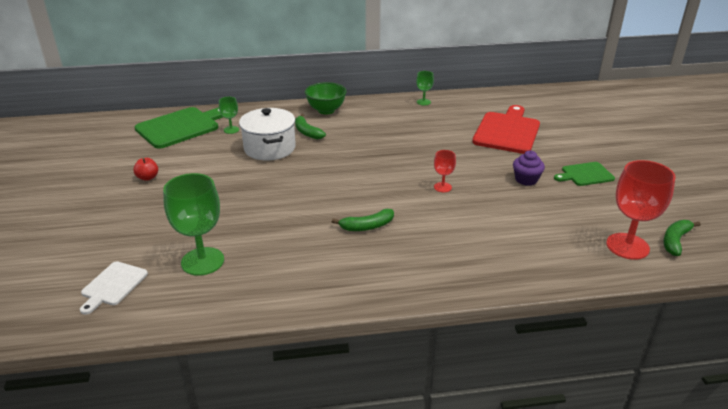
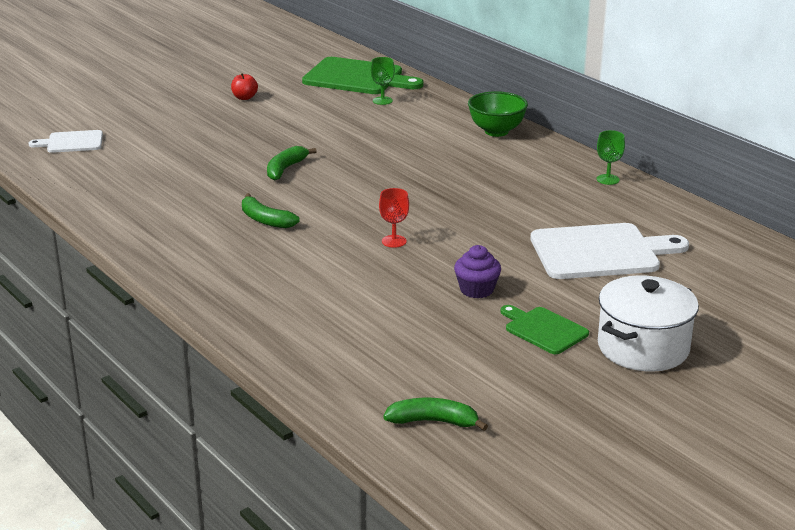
camera: 60 degrees right, 5 degrees down
green goblet [163,173,224,276] -> none
white pot [239,108,296,160] -> white pot moved to [598,275,699,372]
green banana [295,114,326,139] -> green banana moved to [267,146,317,181]
red cutting board [472,105,540,154] -> white cutting board [530,223,689,279]
red goblet [606,160,676,260] -> none

